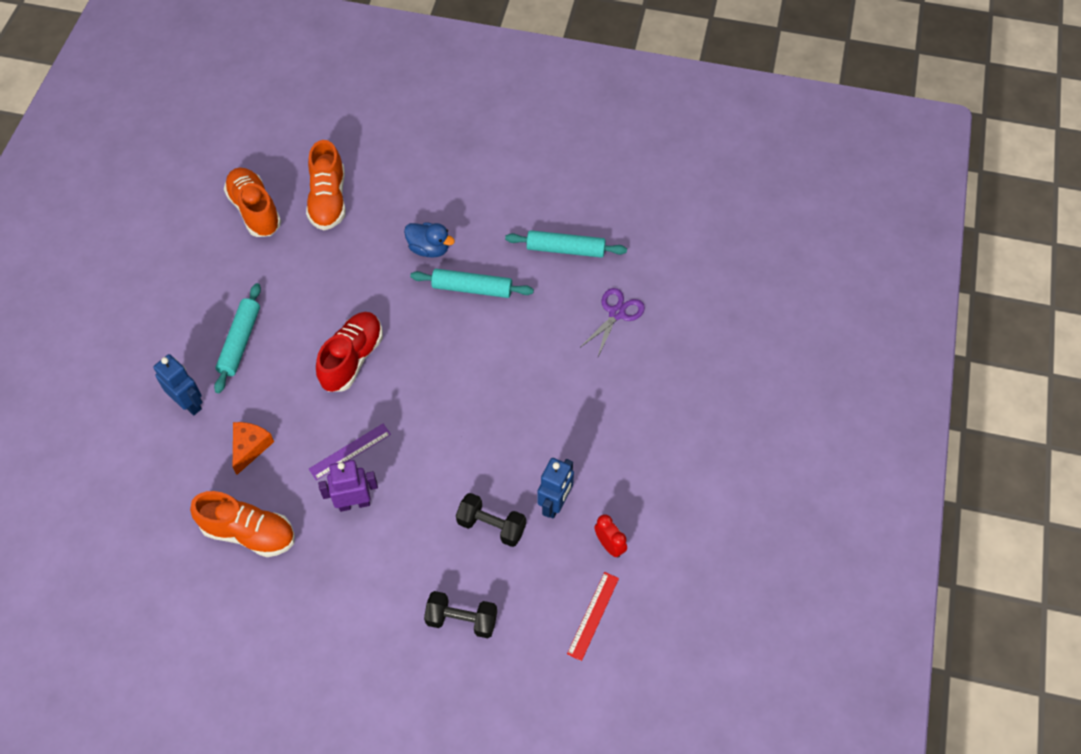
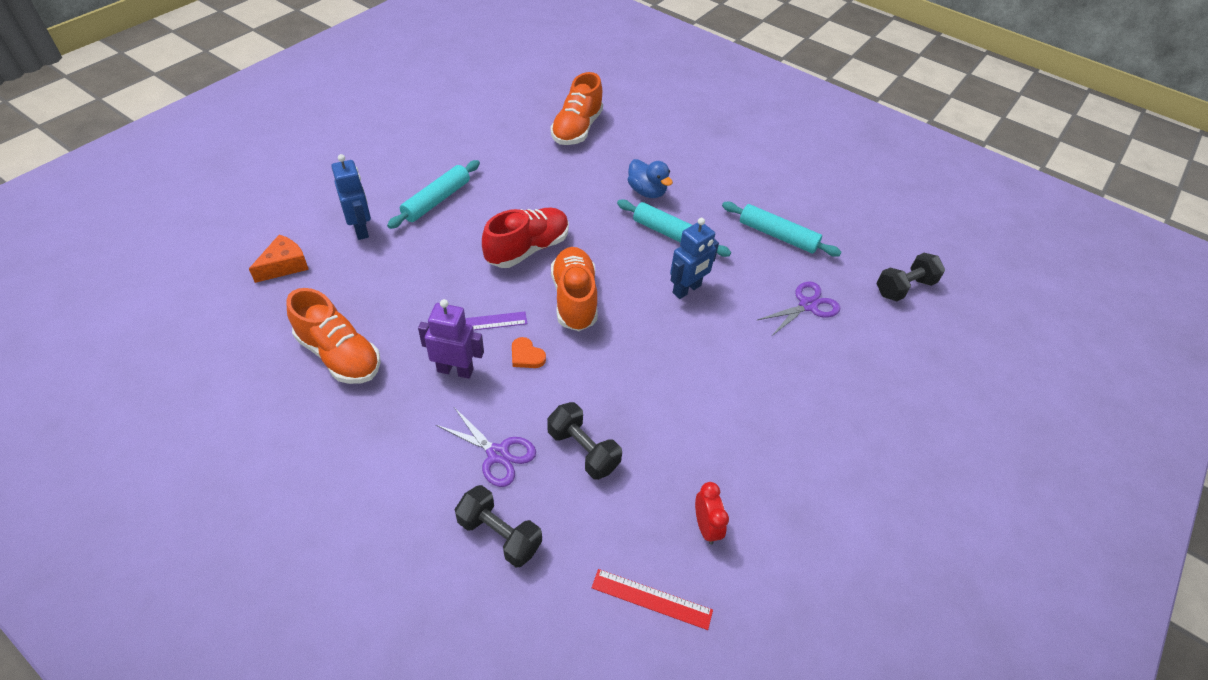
camera: 20 degrees right, 10 degrees down
orange shoe [224,168,281,237] -> orange shoe moved to [551,247,598,331]
orange cheese [233,422,274,475] -> orange cheese moved to [249,234,309,283]
blue robot [537,458,574,518] -> blue robot moved to [670,218,719,299]
red ruler [567,572,619,661] -> red ruler turned 60 degrees clockwise [591,569,713,630]
none -> purple scissors [436,407,536,487]
none -> orange heart [512,337,546,368]
none -> black dumbbell [877,253,945,301]

